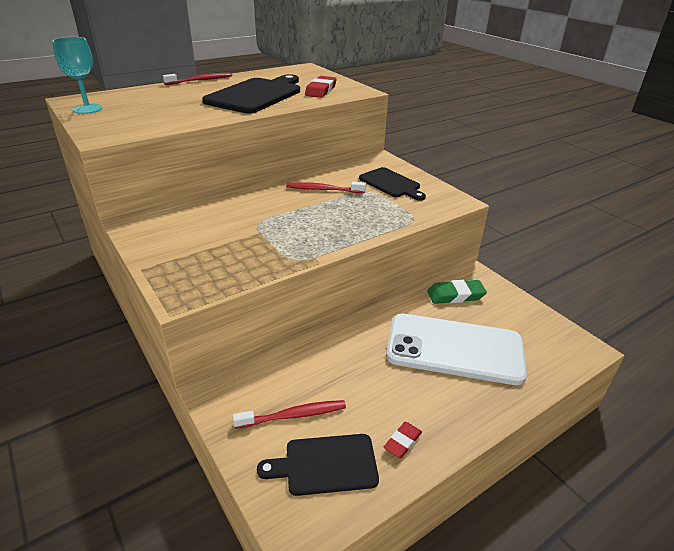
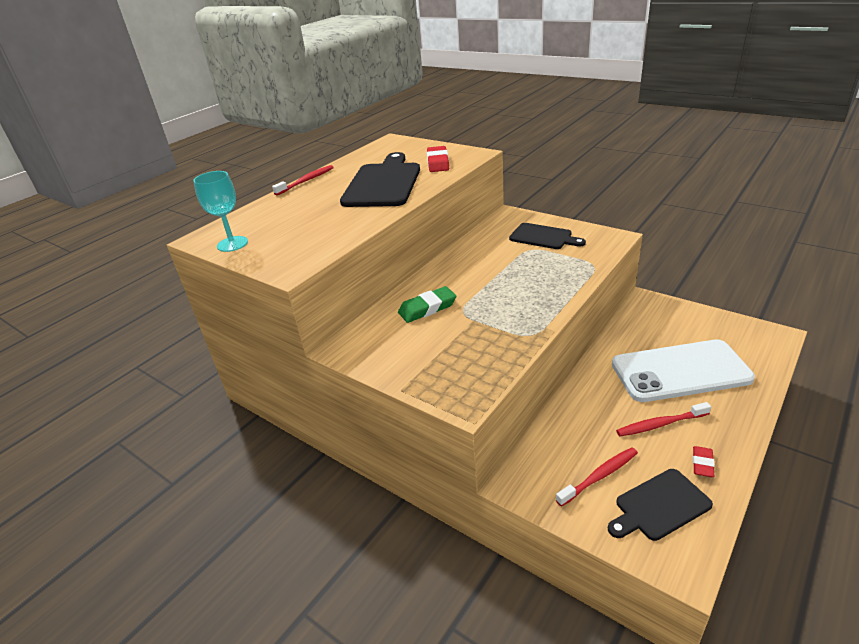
camera: 15 degrees left, 0 degrees up
red toothbrush [286,182,366,193] -> red toothbrush moved to [616,402,711,436]
green eraser [427,280,487,304] -> green eraser moved to [398,286,457,323]

